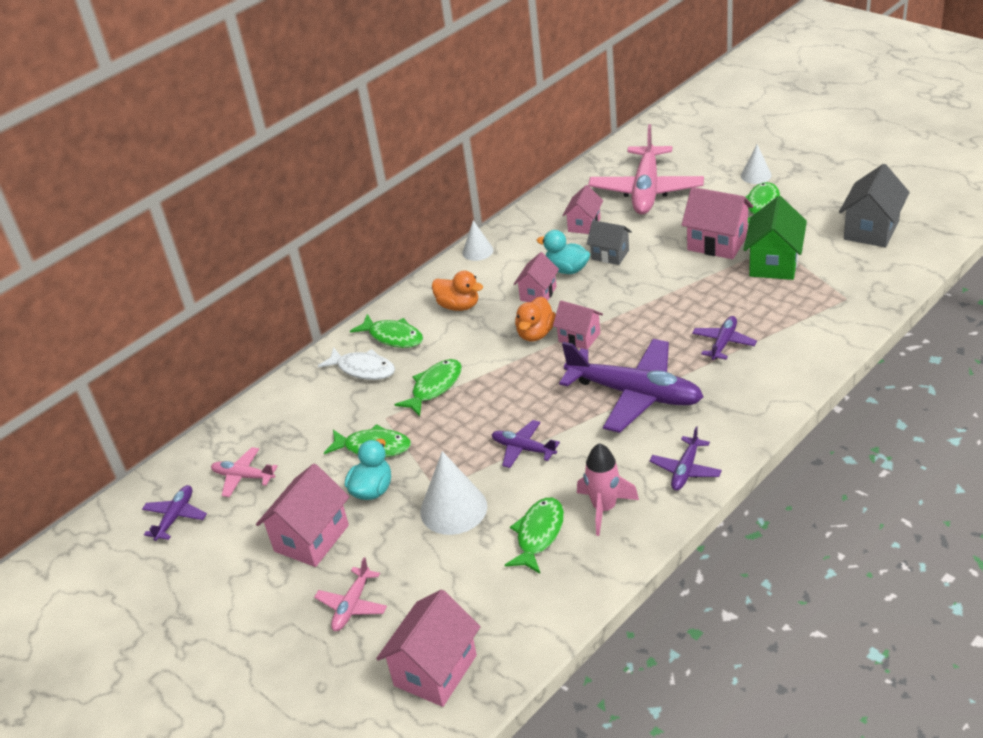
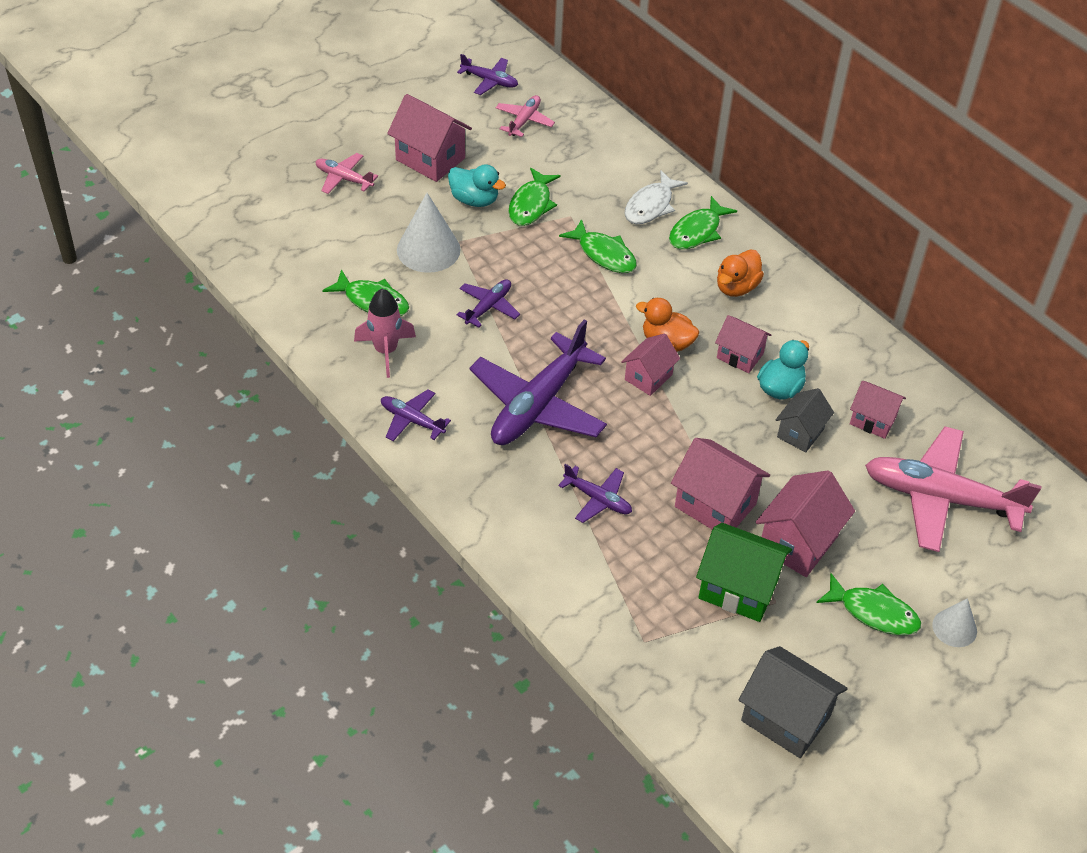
camera: 90 degrees right, 10 degrees up
pink house [376,590,480,707] -> pink house moved to [671,438,770,529]
white cone [462,220,493,261] -> none

